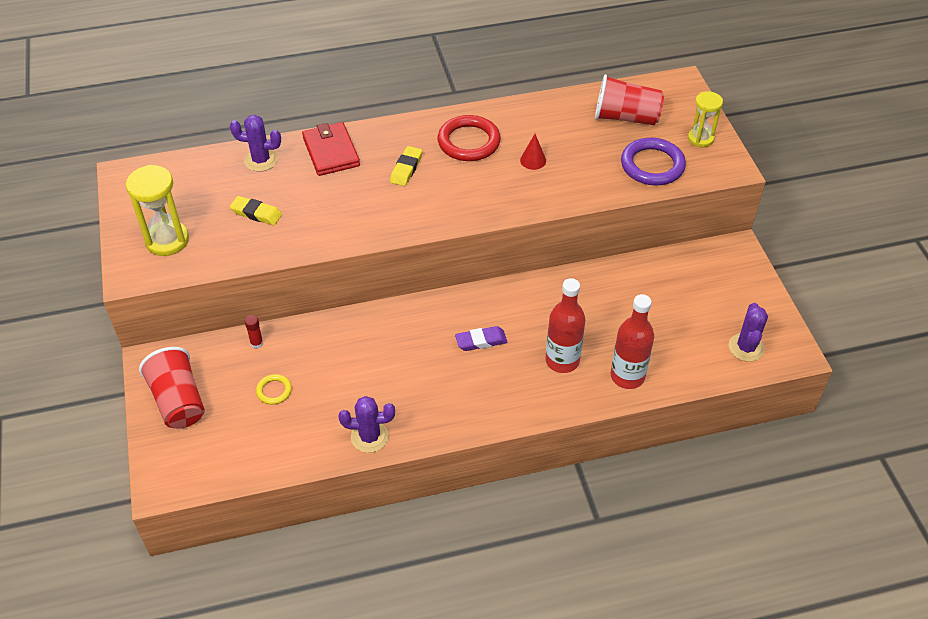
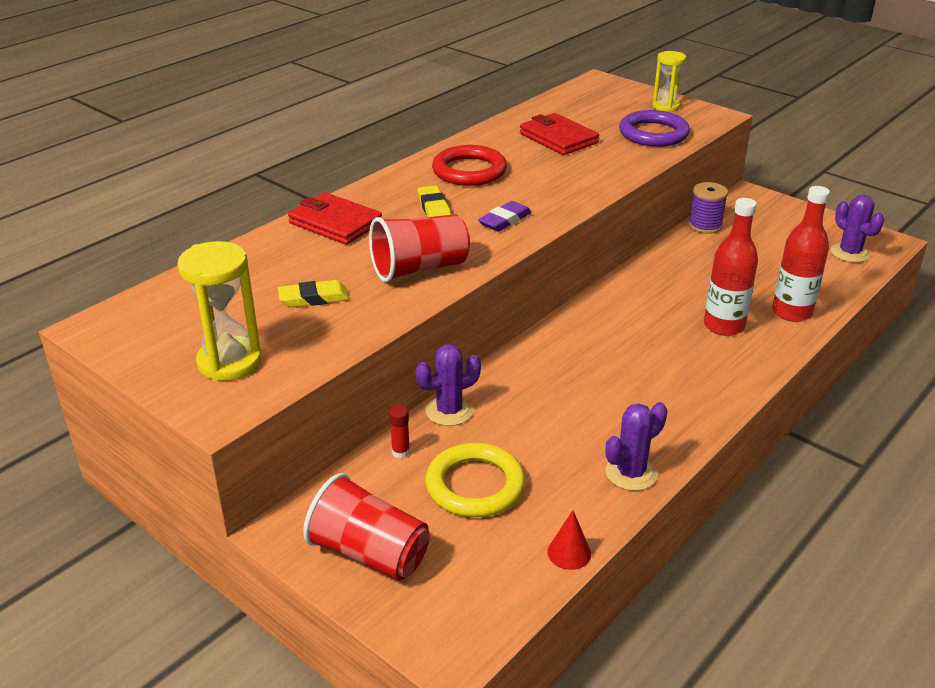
camera: 35 degrees left, 15 degrees down
purple cactus [230,115,281,172] -> purple cactus moved to [415,344,481,426]
yellow ring [256,374,292,405] -> yellow ring [425,443,525,517], size x1.97
purple eraser [455,326,508,351] -> purple eraser moved to [478,201,532,232]
red cone [520,134,546,170] -> red cone moved to [547,510,591,570]
red cup [595,75,664,125] -> red cup moved to [369,215,470,282]
none -> red wallet [520,113,599,155]
none -> purple spool [688,182,728,234]

